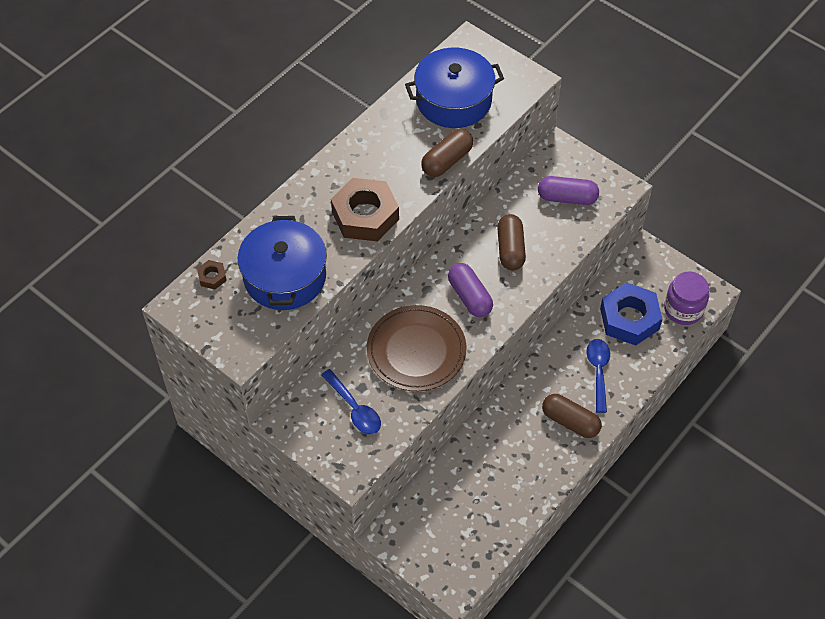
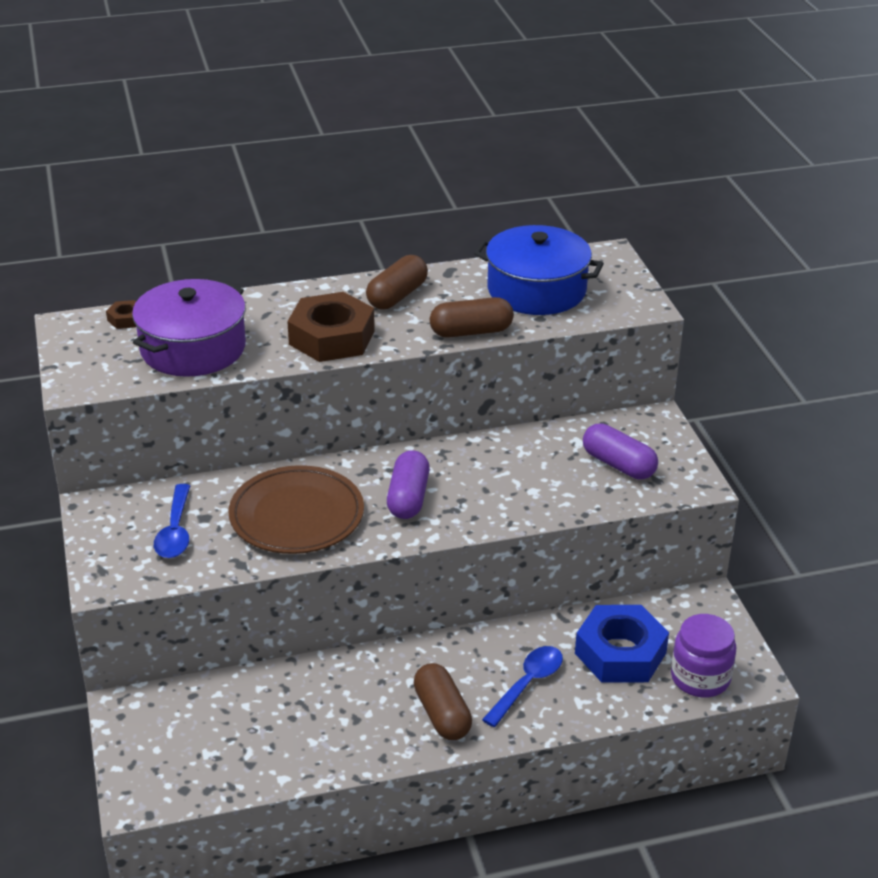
camera: 35 degrees right, 20 degrees down
blue pot [238,216,327,310] -> purple pot [132,279,246,377]
brown capsule [497,214,526,270] -> brown capsule moved to [366,255,428,310]

